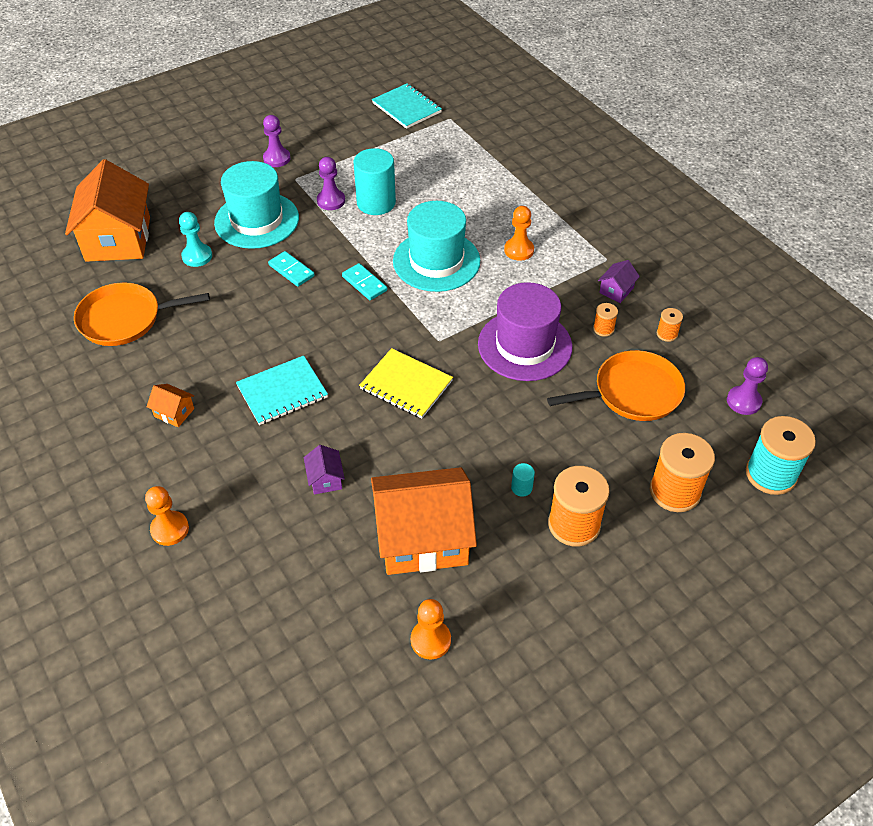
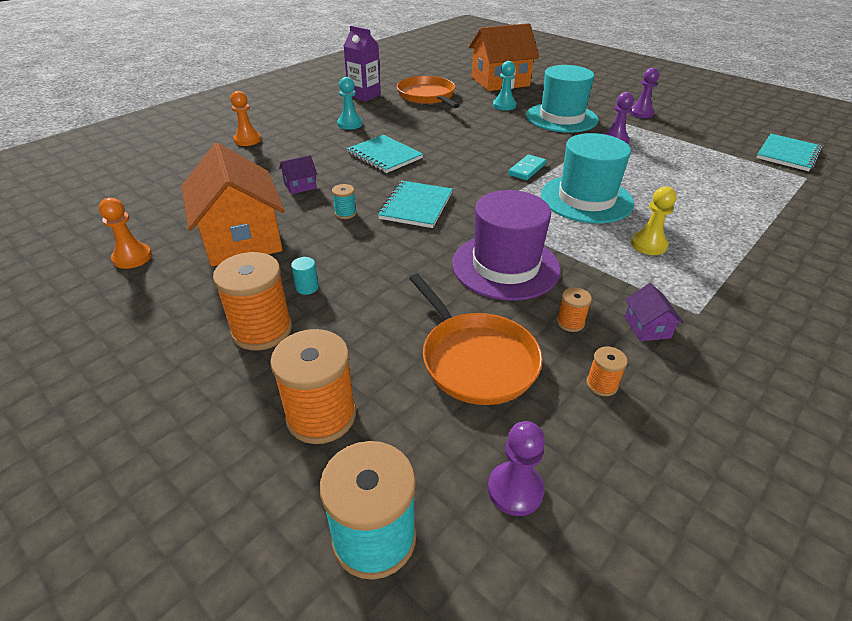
camera: 75 degrees right, 10 degrees down
orange house [147,384,194,427] -> turquoise pawn [337,77,363,130]
turquoise domino [268,251,315,287] -> none
turquoise cylinder [353,148,396,215] -> none
yellow notebook [359,348,453,419] -> turquoise notebook [378,181,453,228]
orange pawn [504,206,534,261] -> yellow pawn [631,186,677,255]
purple house [598,260,640,303] -> purple house turned 60 degrees clockwise [625,283,684,341]
none -> turquoise spool [332,184,356,219]
none -> purple carton [344,26,381,102]

